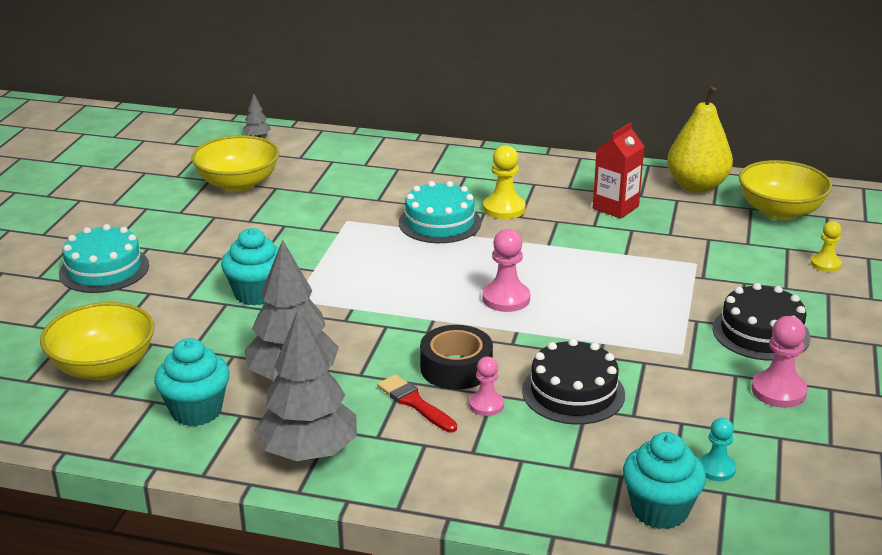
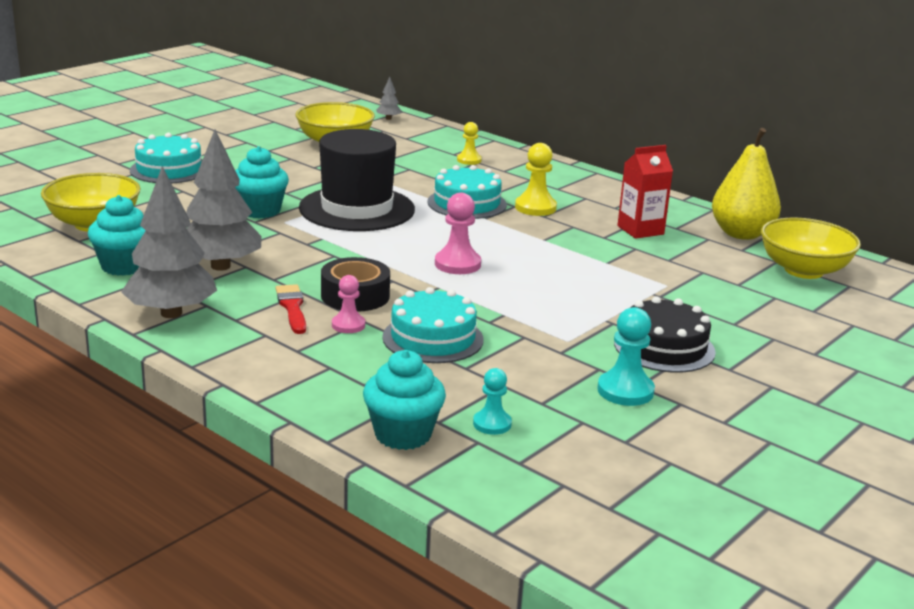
camera: 25 degrees right, 5 degrees down
black cake [522,338,625,425] -> turquoise cake [382,287,484,363]
pink pawn [752,316,808,408] -> turquoise pawn [597,307,655,406]
yellow pawn [811,221,842,272] -> yellow pawn moved to [457,122,482,165]
none -> black hat [299,129,415,231]

